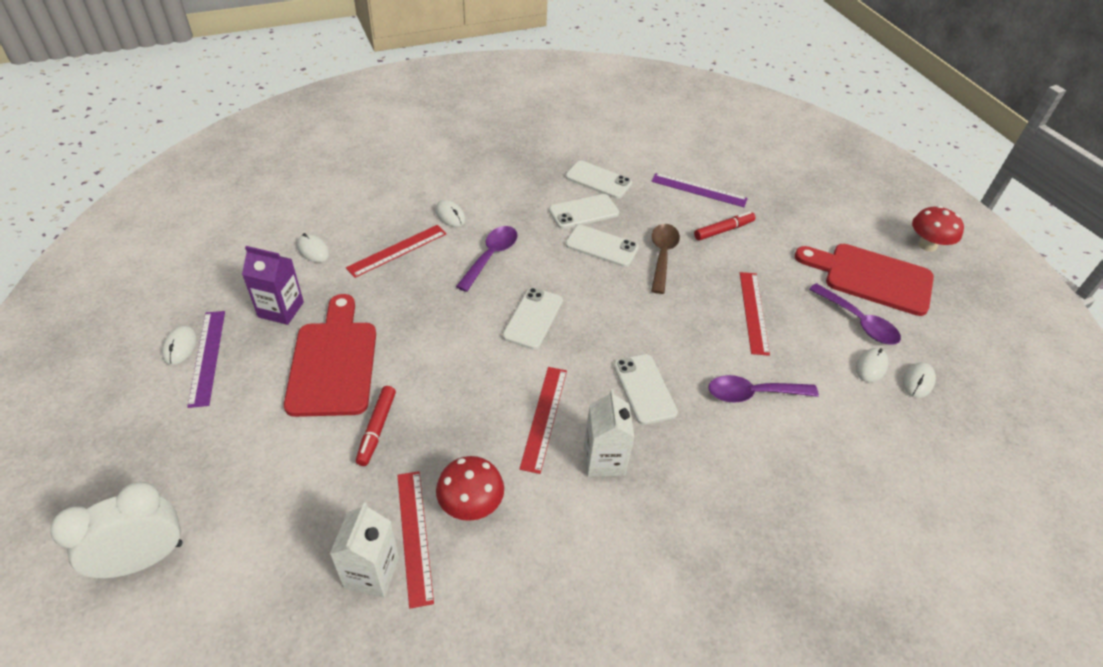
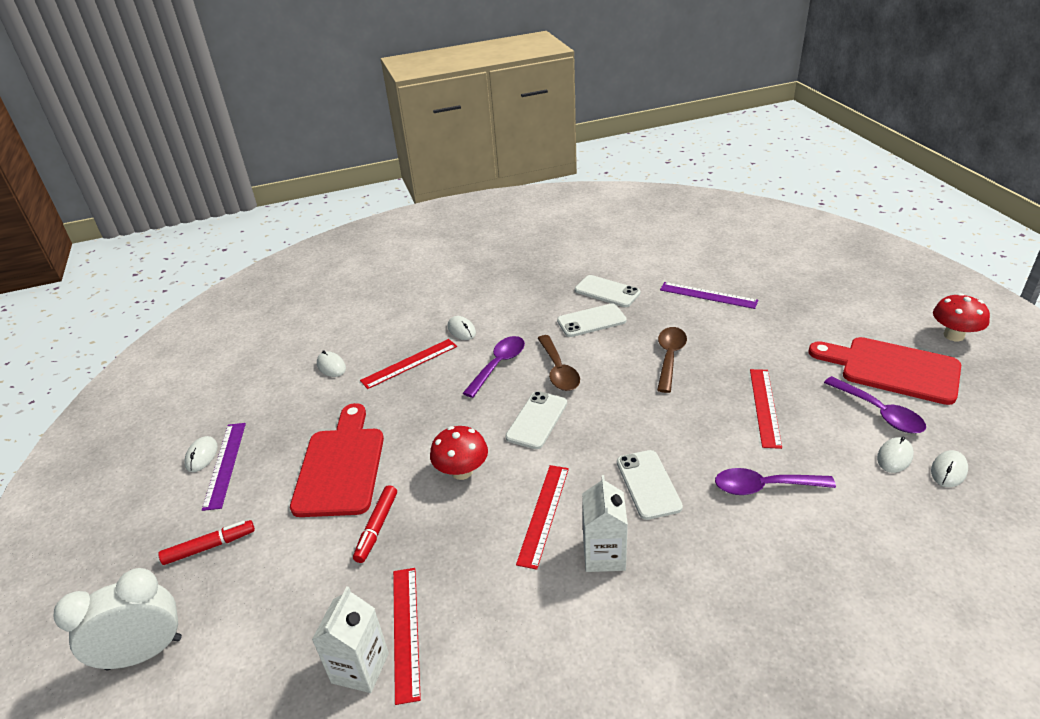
camera: 10 degrees right, 10 degrees down
purple carton [242,246,304,325] -> none
red mushroom [436,456,504,521] -> red mushroom moved to [430,426,488,480]
white phone [565,225,639,267] -> none
red marker [694,211,756,241] -> red marker moved to [159,520,255,565]
none -> brown spoon [538,335,580,391]

